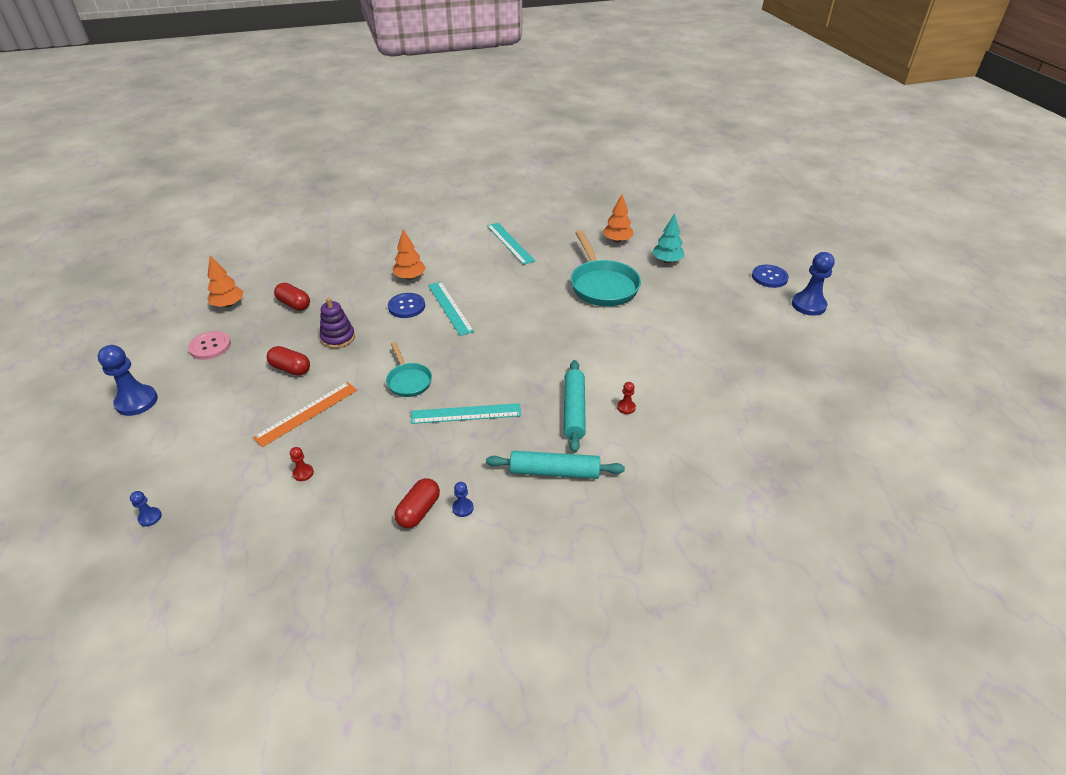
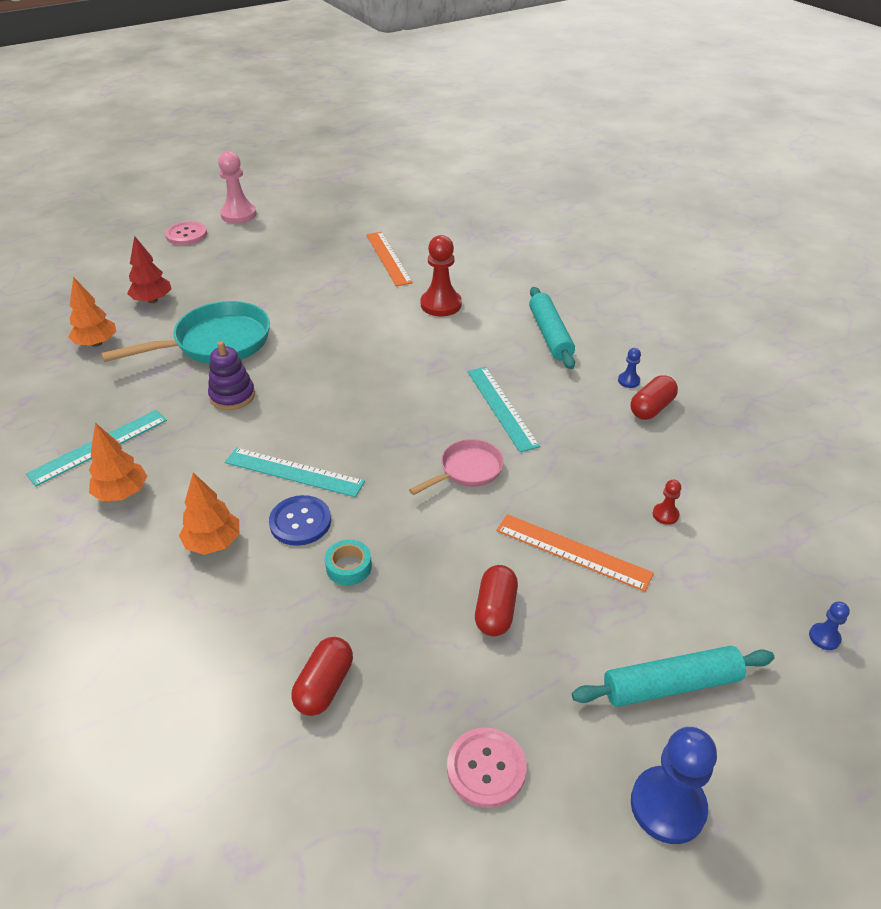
camera: 105 degrees left, 0 degrees up
orange tree [207,255,244,307] -> orange tree moved to [89,423,147,501]
purple stacking toy [320,297,355,348] -> purple stacking toy moved to [208,341,255,410]
turquoise pan [386,342,432,397] -> pink pan [409,439,504,495]
red capsule [394,478,440,528] -> red capsule turned 60 degrees counterclockwise [630,375,678,420]
turquoise ruler [428,282,474,336] -> turquoise ruler turned 60 degrees clockwise [225,448,365,497]
turquoise rolling pin [564,360,586,453] -> turquoise rolling pin moved to [572,646,774,707]
red pawn [617,382,636,414] -> red pawn [421,235,462,316], size x2.13
turquoise tree [652,213,684,263] -> red tree [127,236,172,303]
blue button [752,265,789,288] -> pink button [165,221,207,245]
blue pawn [792,252,835,316] -> pink pawn [218,151,257,224]
none -> turquoise tape [325,540,372,586]
none -> orange ruler [366,232,413,286]

